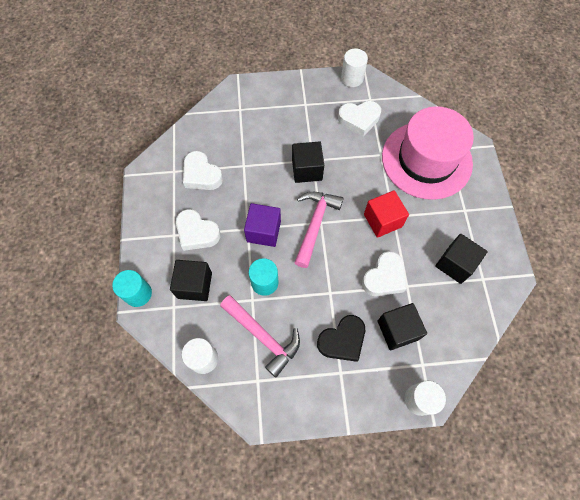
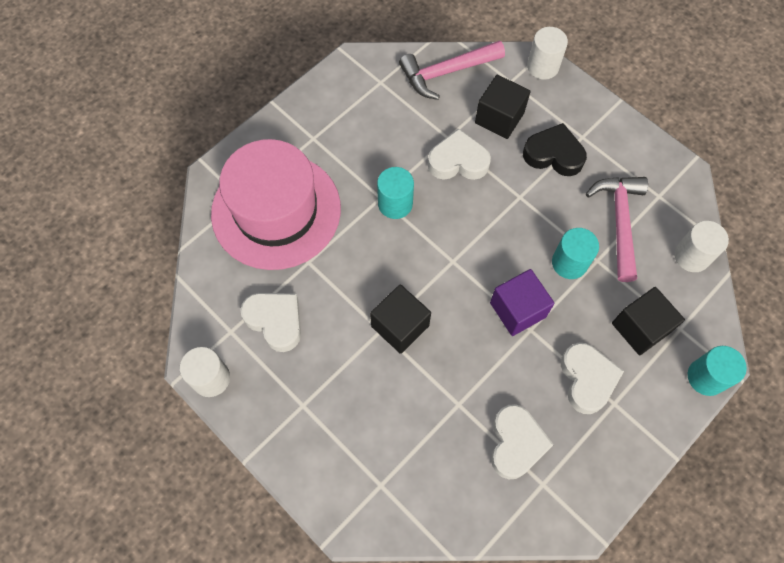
camera: 130 degrees left, 0 degrees up
pink hammer [294,192,344,268] -> pink hammer moved to [399,41,505,100]
red cube [364,190,409,238] -> turquoise cylinder [377,167,414,219]
black cube [435,234,488,284] -> none

